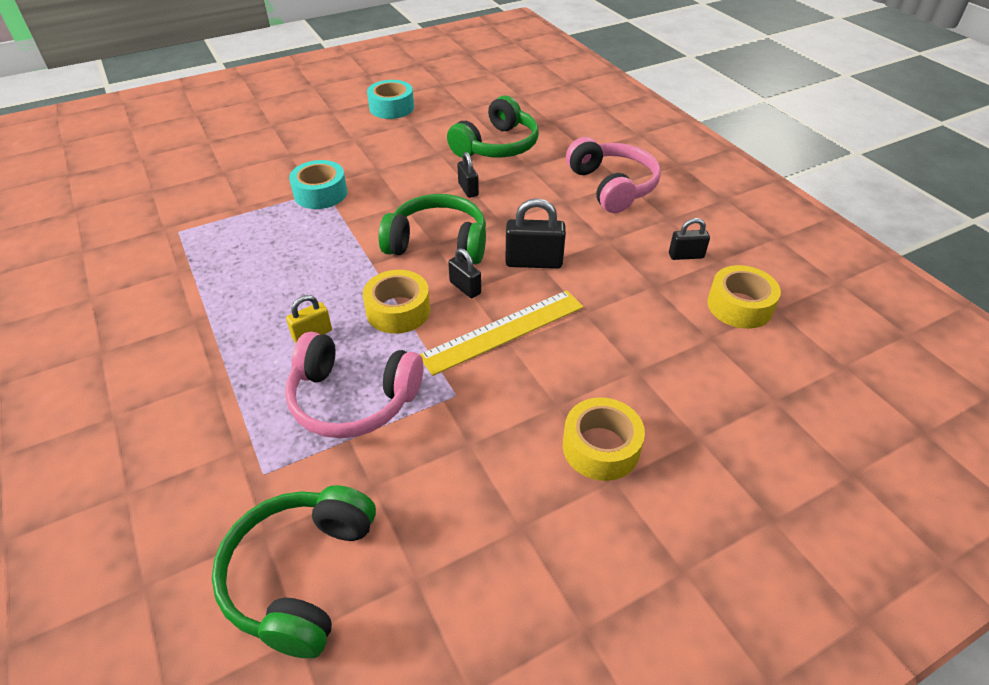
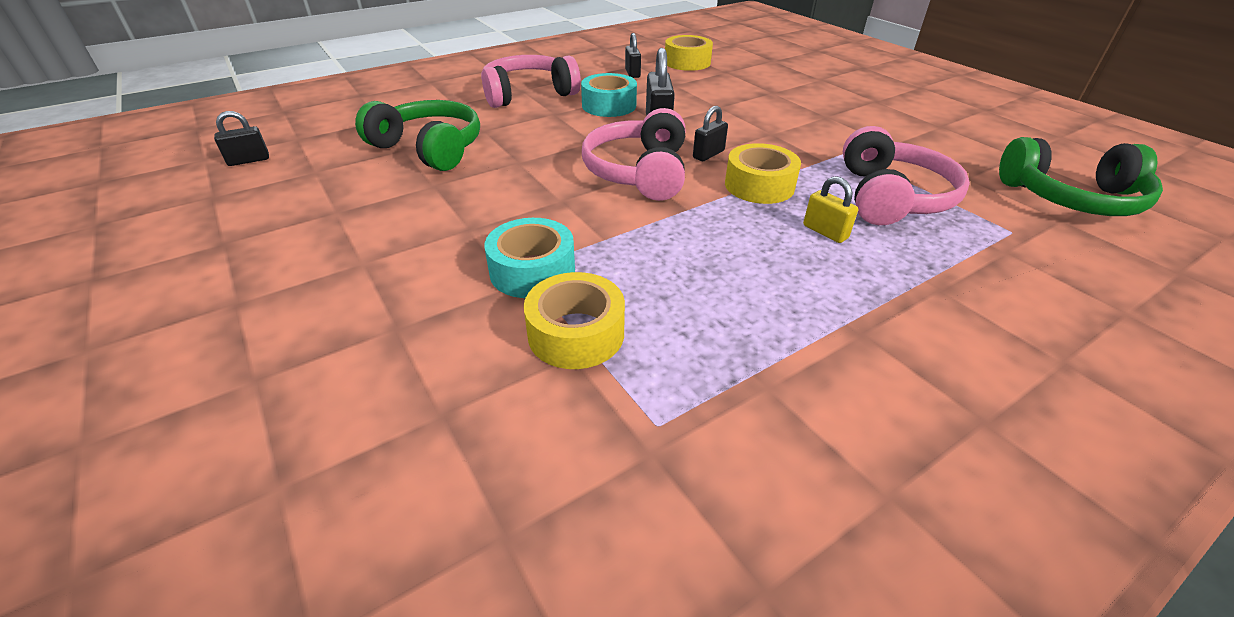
camera: 95 degrees left, 5 degrees down
turquoise tape [367,80,414,119] -> turquoise tape moved to [581,73,637,117]
green headphones [379,194,486,264] -> pink headphones [582,108,685,201]
yellow ruler [419,290,584,376] -> none
black padlock [457,152,479,198] -> black padlock moved to [214,111,269,166]
yellow tape [563,397,645,481] -> yellow tape moved to [524,272,625,369]

